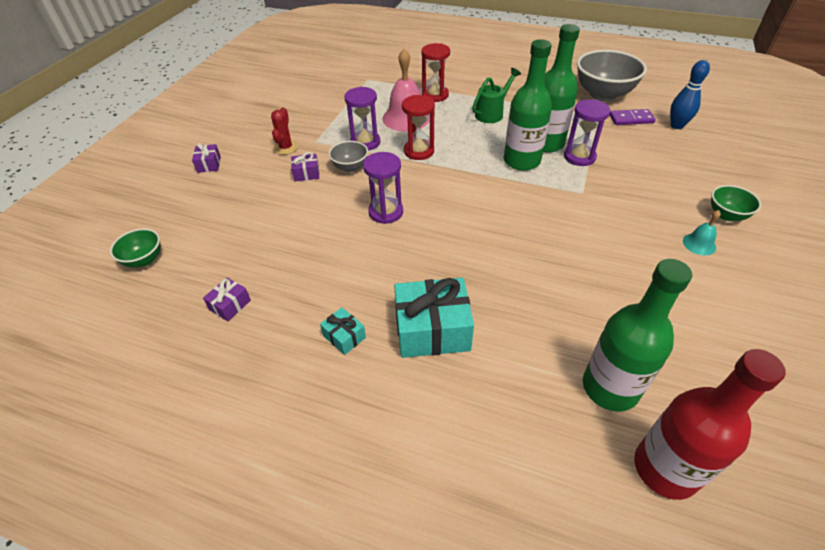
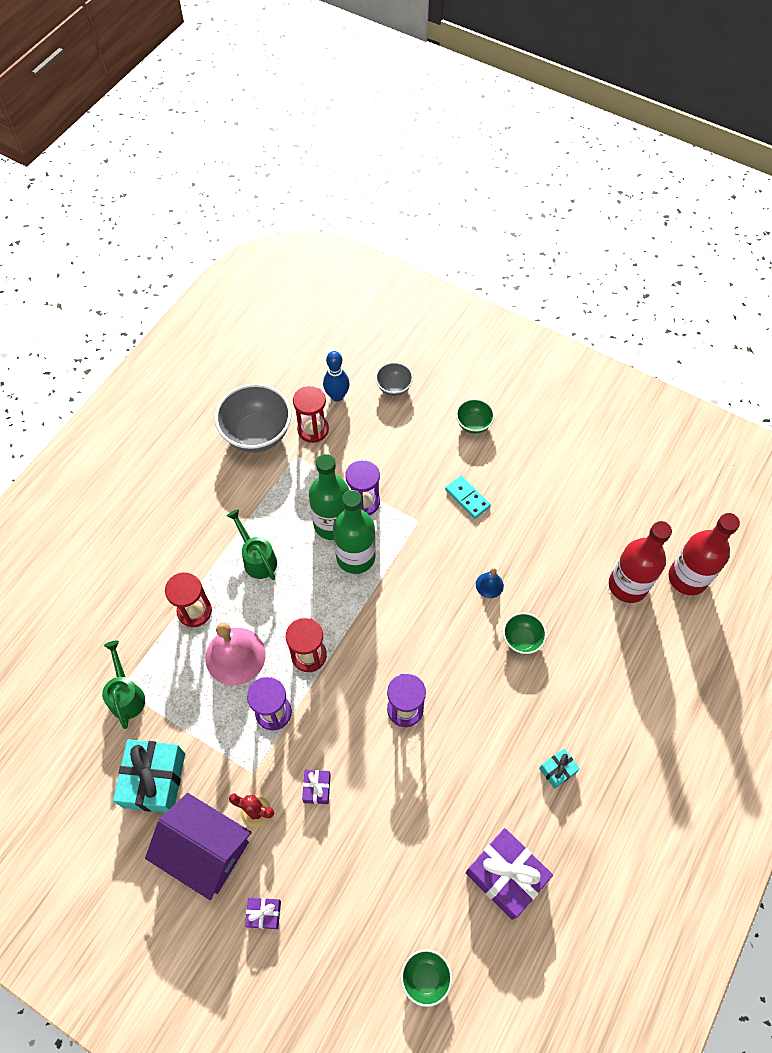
camera: 80 degrees left, 15 degrees up
purple gift [203,278,251,321] -> purple gift [466,828,553,920], size x2.06
grey bowl [329,141,368,172] -> grey bowl moved to [375,362,413,396]
turquoise gift [394,278,474,358] -> turquoise gift moved to [113,739,185,813]
green bottle [583,259,692,411] -> red bottle [609,521,672,603]
purple domino [609,109,655,125] -> red hourglass [293,386,329,443]
turquoise bell [683,210,721,255] -> none
none -> green watering can [102,641,145,729]
none -> purple house [145,793,252,900]
none -> turquoise domino [445,476,491,519]
none -> blue bell [476,568,504,598]
none -> green bowl [503,613,547,654]

